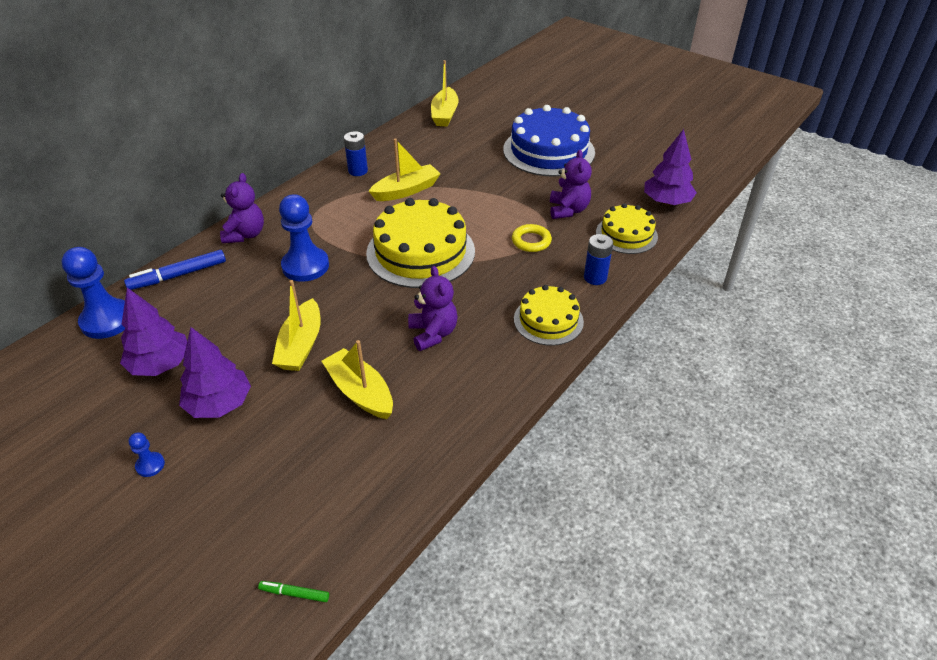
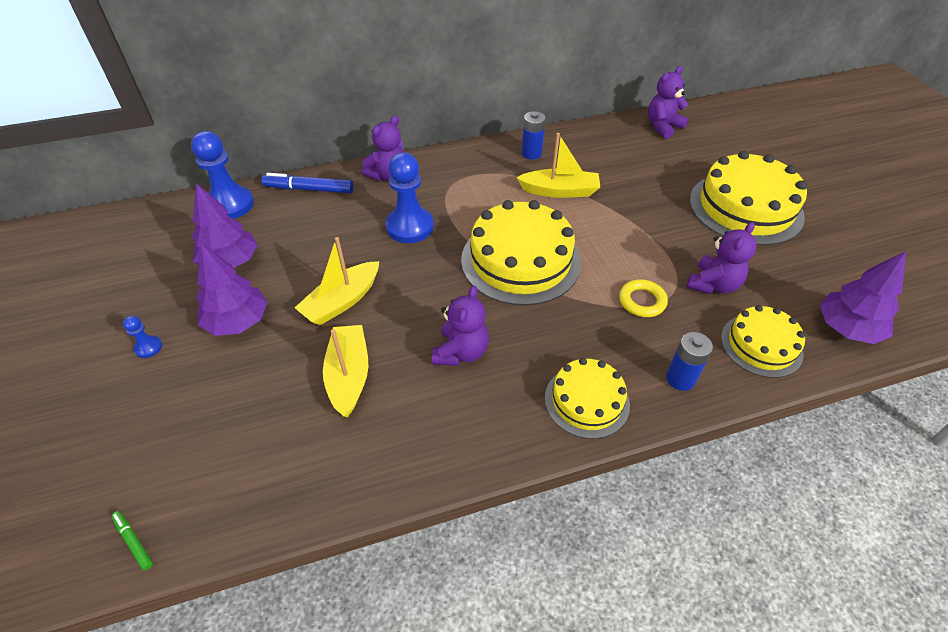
camera: 35 degrees right, 5 degrees up
yellow boat [431,60,458,126] -> purple teddy bear [648,66,689,139]
blue cake [503,105,595,176] -> yellow cake [690,151,807,246]

